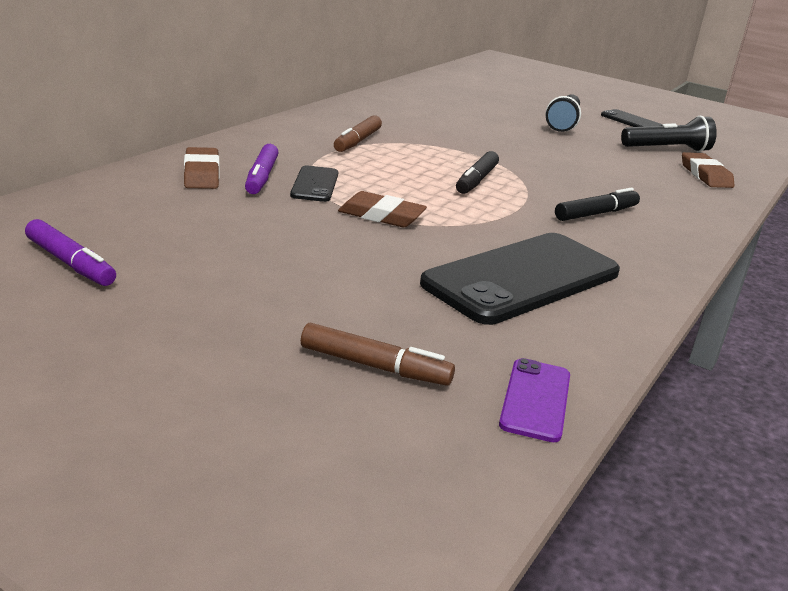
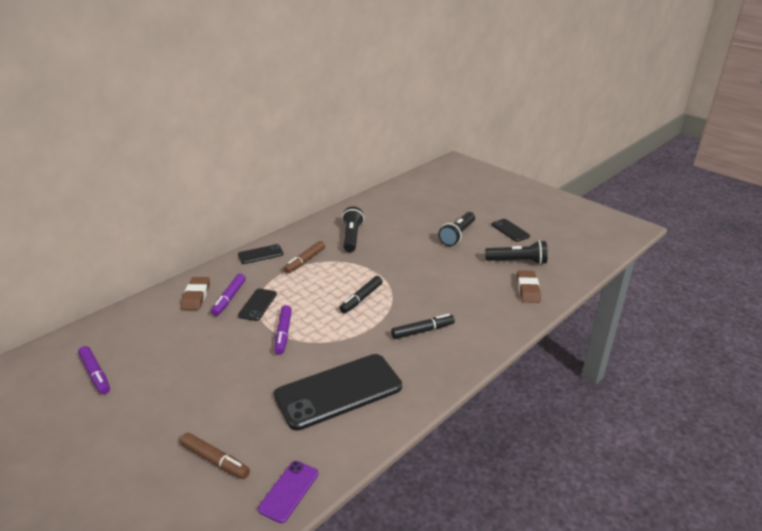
camera: 15 degrees right, 5 degrees up
brown eraser [338,191,427,227] -> purple marker [274,305,292,355]
none -> black phone [238,244,283,264]
none -> black flashlight [342,207,364,252]

